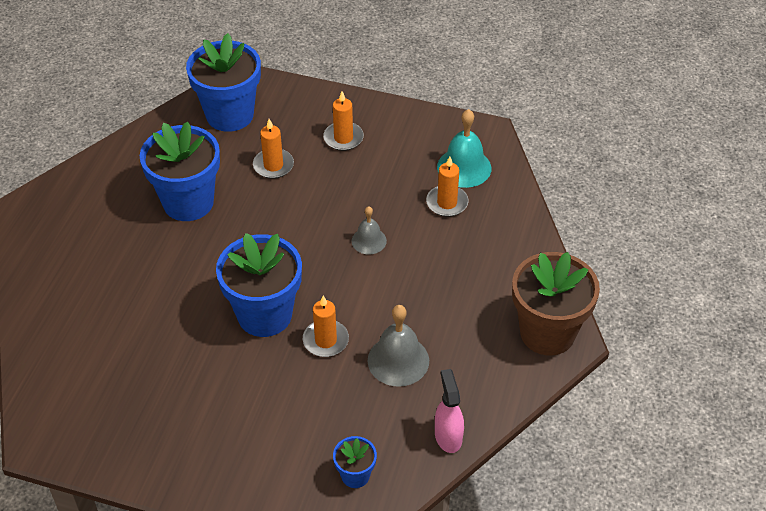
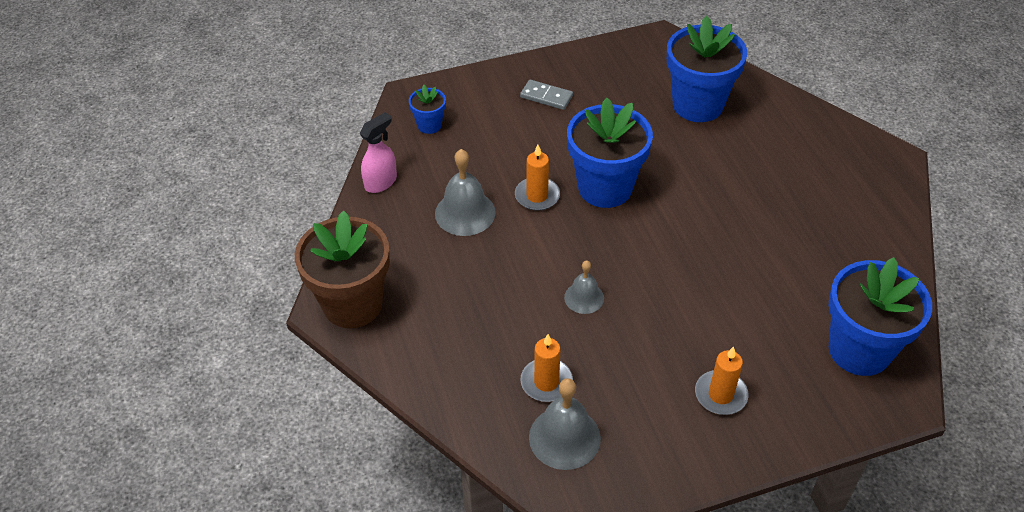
camera: 145 degrees right, 0 degrees up
blue flower pot [140,122,220,221] -> blue flower pot moved to [667,16,747,122]
orange candle [253,119,294,179] -> none
pink spray bottle [435,369,464,453] -> pink spray bottle turned 90 degrees counterclockwise [359,112,397,193]
turquoise bell [437,109,491,188] -> grey bell [529,378,601,470]
none -> grey domino [520,80,573,110]

